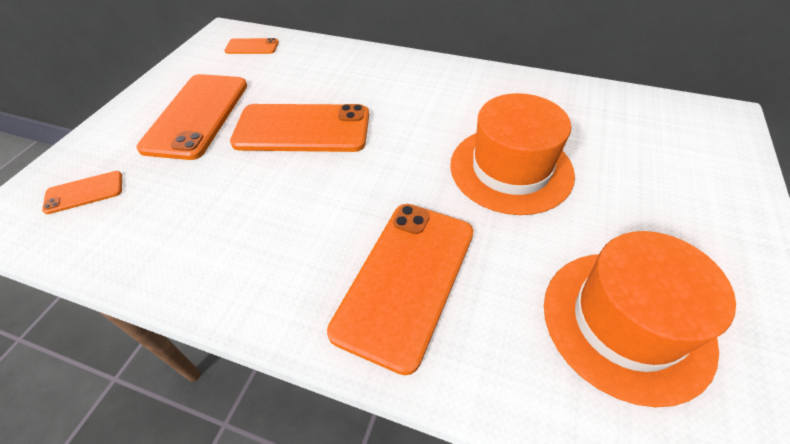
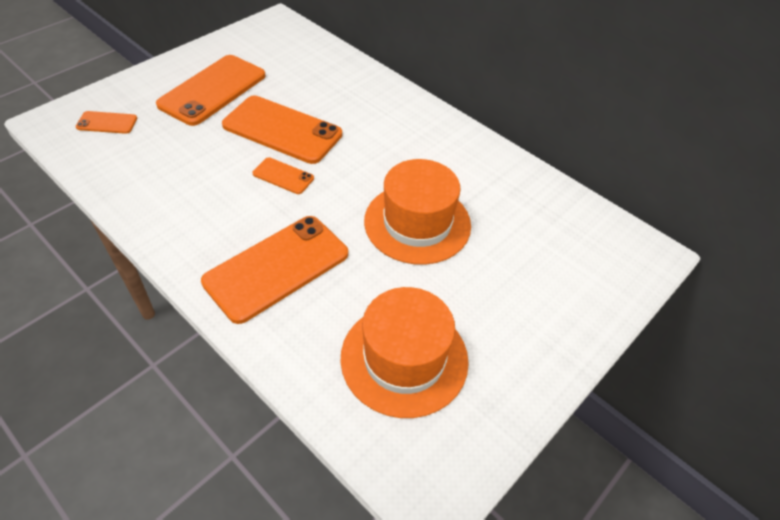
camera: 20 degrees right, 0 degrees up
orange phone [224,38,279,54] -> orange phone moved to [253,157,314,194]

